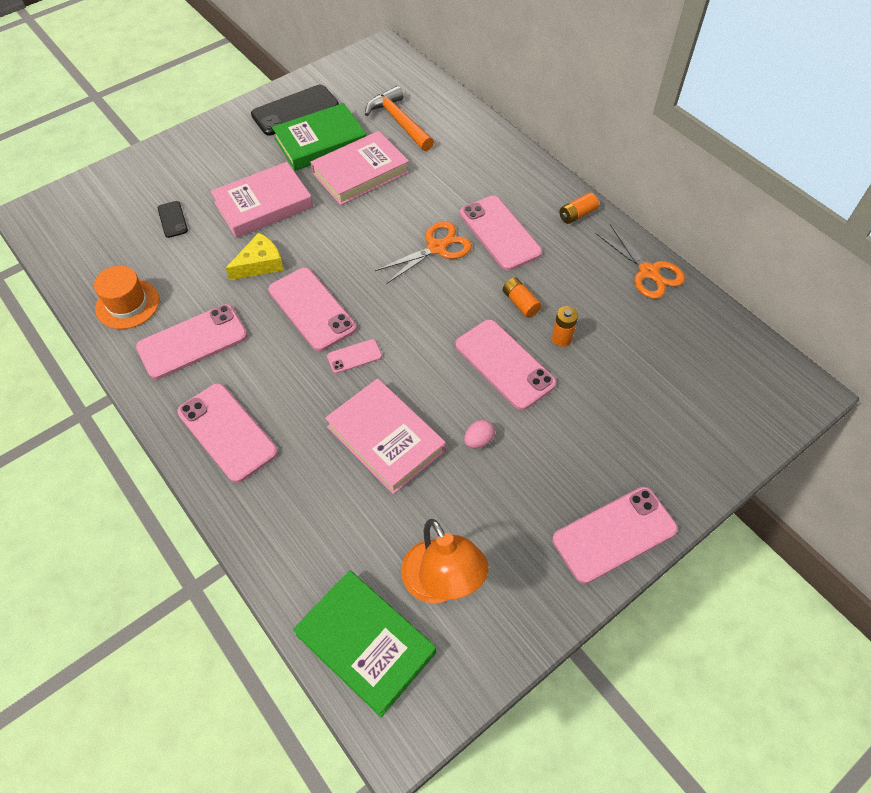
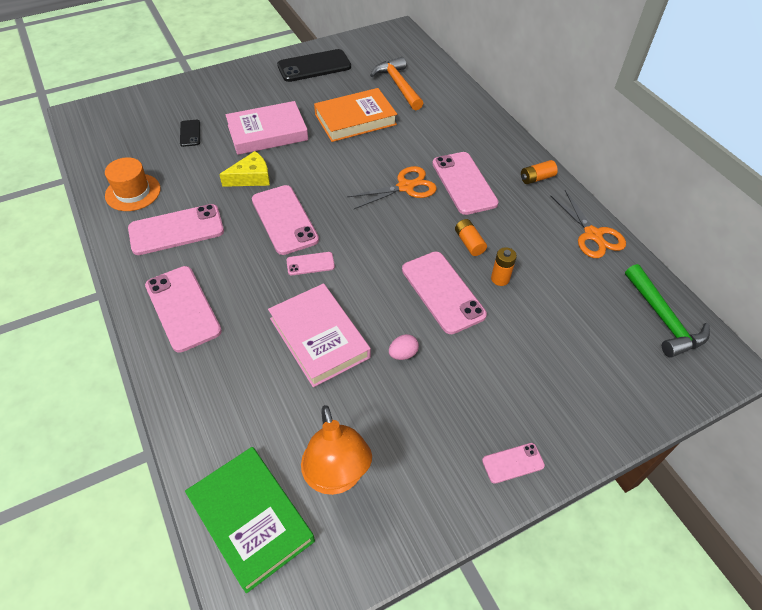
camera: 10 degrees right, 5 degrees down
green book [272,103,366,171] -> none
pink book [311,131,409,205] -> orange book [314,88,397,142]
pink phone [552,487,678,584] -> pink phone [482,443,545,484], size x0.50
none -> green hammer [625,264,710,358]

